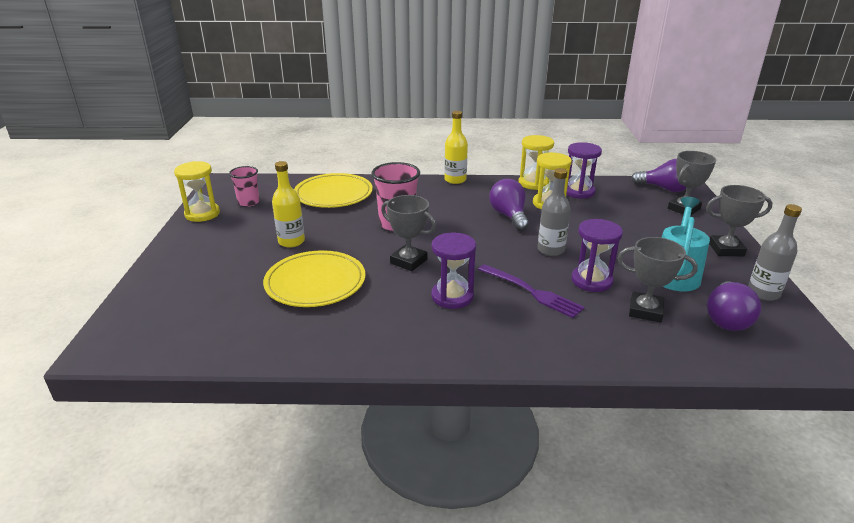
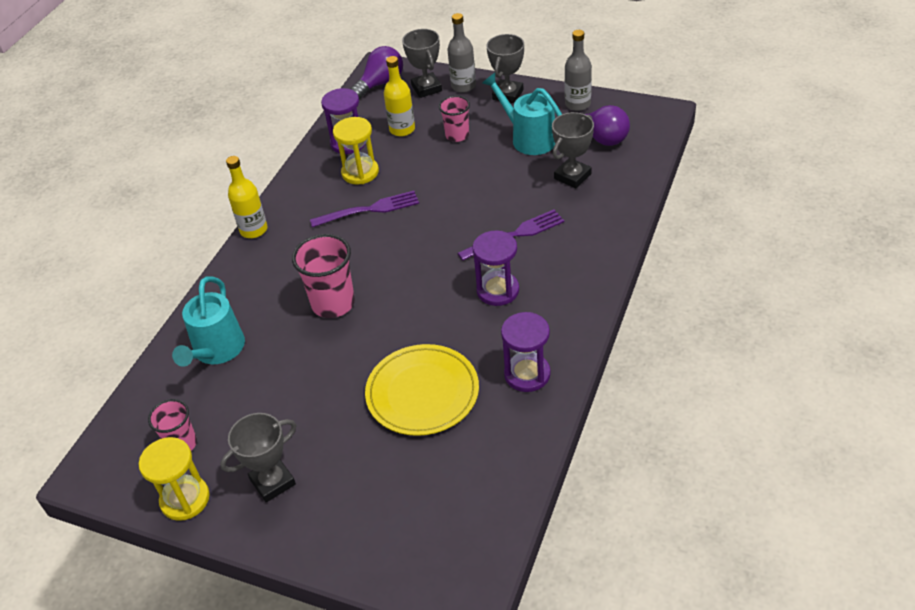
camera: 65 degrees left, 15 degrees up
yellow bottle [272,161,305,248] -> yellow bottle moved to [384,56,415,137]
yellow plate [294,173,373,208] -> turquoise watering can [172,277,245,367]
grey trophy [381,195,436,271] -> grey trophy moved to [220,413,296,502]
purple light bulb [489,179,529,231] -> purple fork [310,191,419,227]
yellow hourglass [519,135,554,190] -> none
grey bottle [538,168,571,256] -> grey bottle moved to [448,13,476,93]
purple hourglass [571,219,623,292] -> purple hourglass moved to [501,312,551,392]
none -> pink cup [439,96,470,142]

